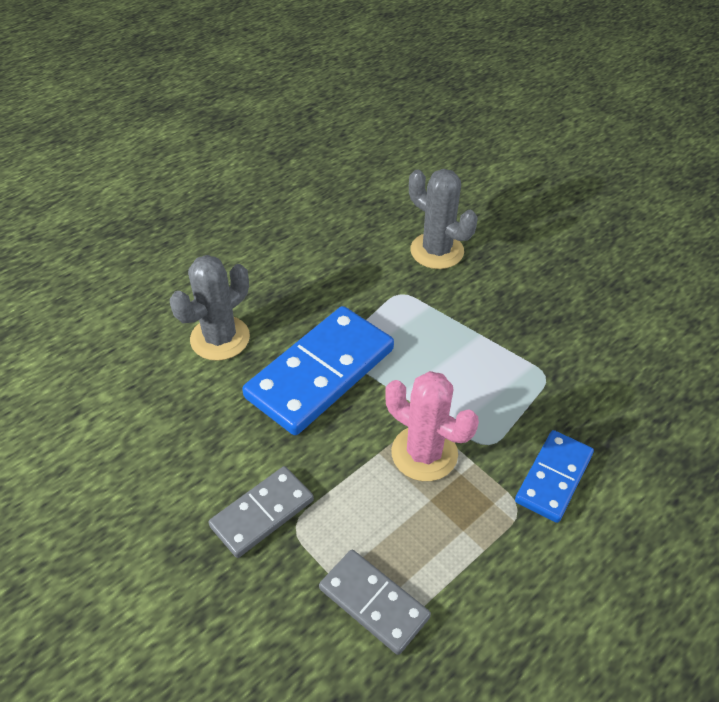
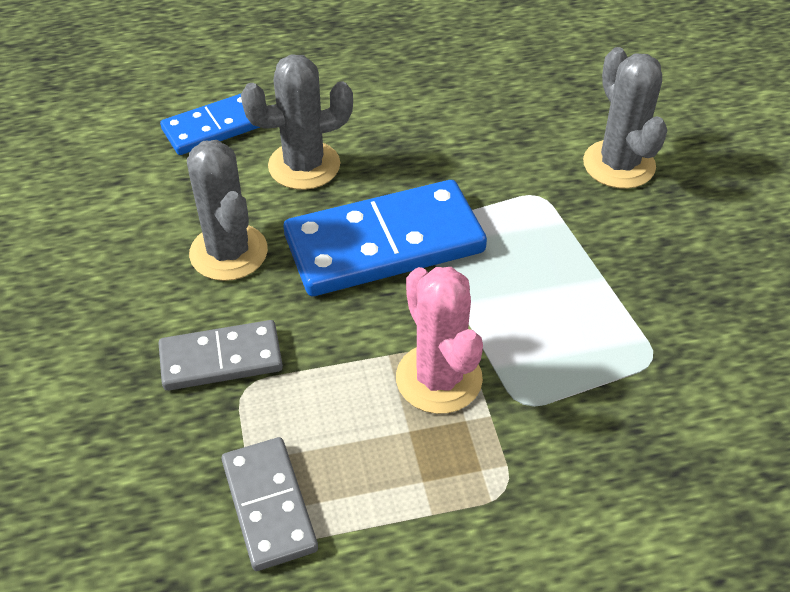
camera: 30 degrees right, 0 degrees up
blue domino [515,430,594,523] -> blue domino moved to [160,94,260,155]
none -> grey cactus [187,140,268,281]

